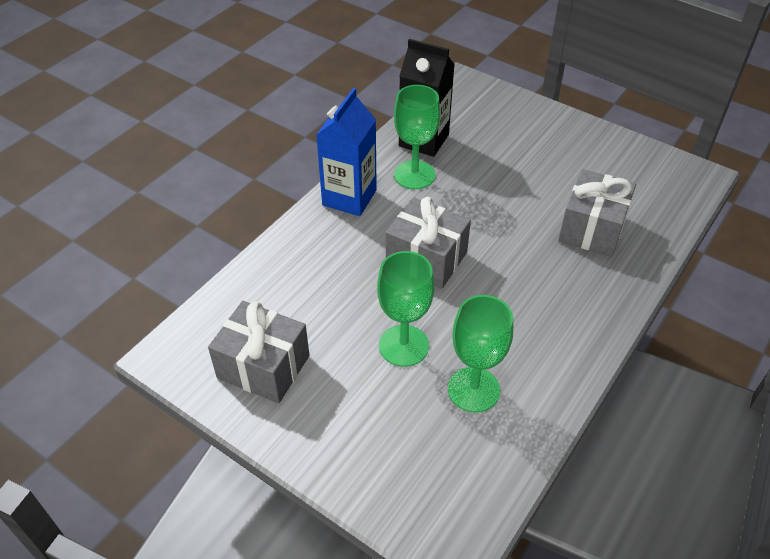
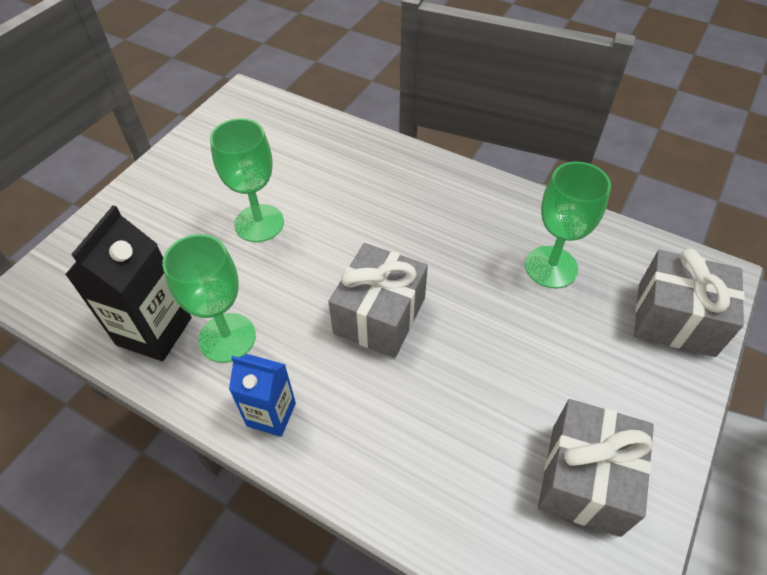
camera: 95 degrees left, 5 degrees up
blue carton [316,88,377,216] -> blue carton [229,354,296,437], size x0.64
green goblet [377,251,434,367] -> green goblet moved to [210,118,284,242]
grey gift [558,169,636,257] -> grey gift moved to [634,248,745,357]

